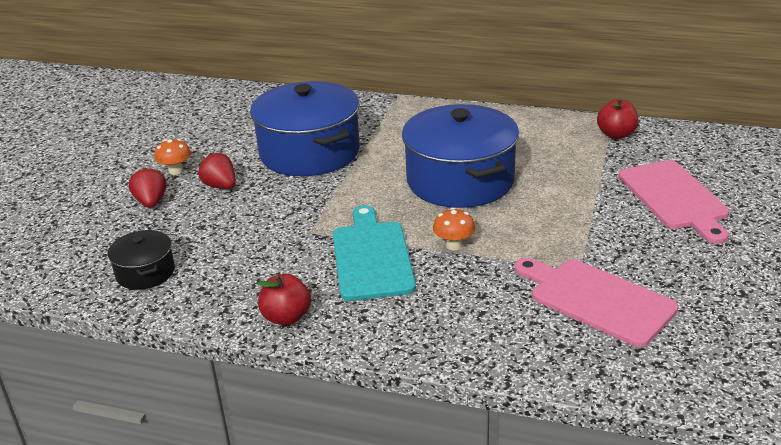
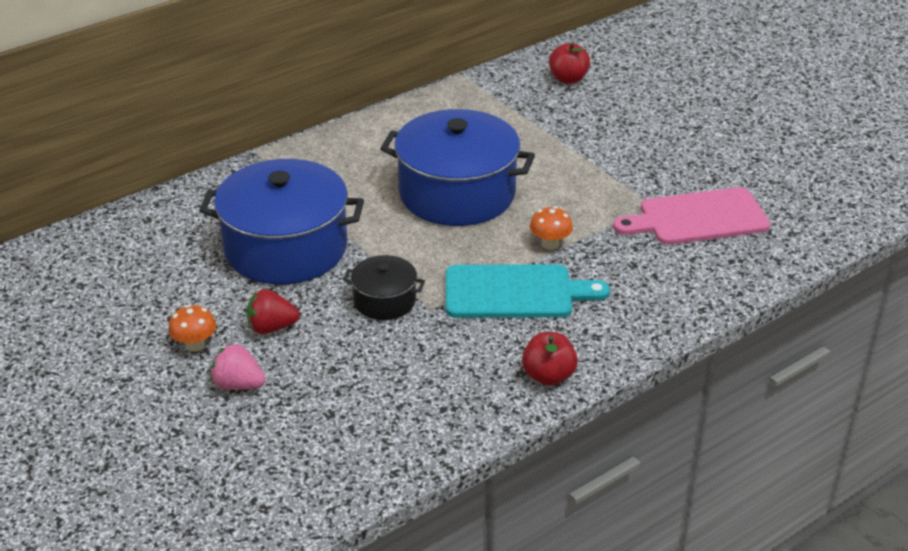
camera: 55 degrees left, 5 degrees up
black pot [108,230,175,290] -> black pot moved to [343,255,425,320]
red strawberry [129,167,166,208] -> pink strawberry [210,344,265,390]
turquoise cutting board [333,205,416,301] -> turquoise cutting board turned 150 degrees clockwise [446,264,610,318]
red apple [597,98,638,139] -> red apple moved to [549,42,590,84]
pink cutting board [619,160,729,244] -> none

